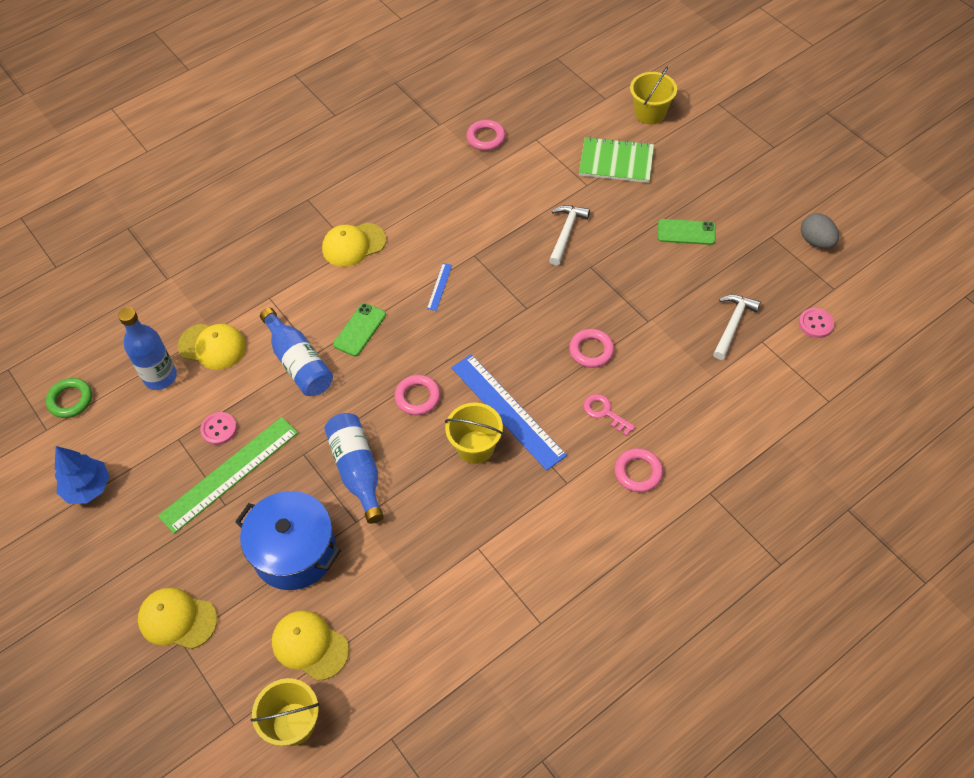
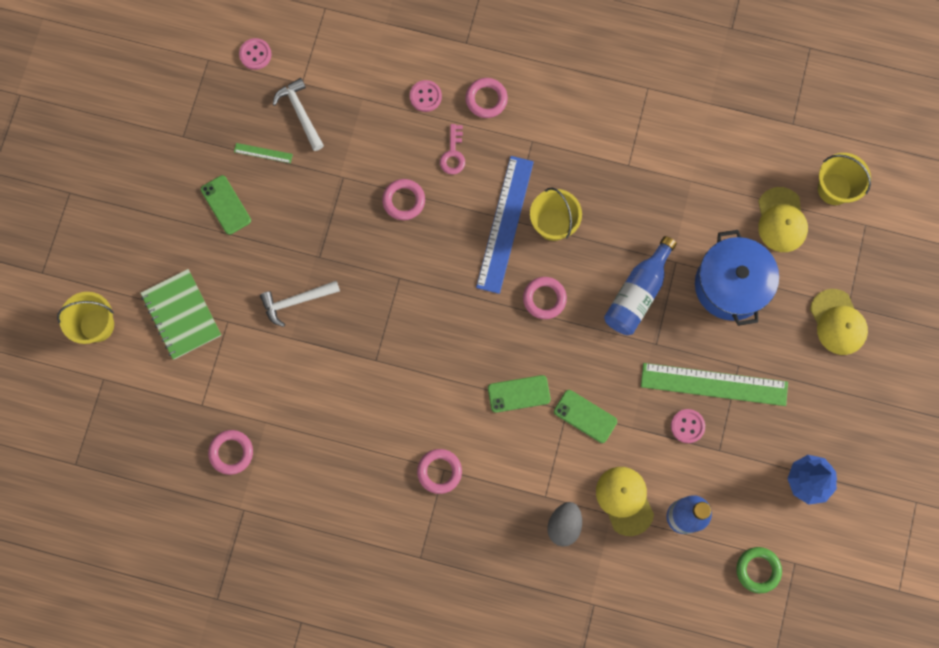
camera: 130 degrees left, 20 degrees up
blue bottle [260,308,333,396] -> green phone [554,390,617,443]
yellow cap [322,222,386,267] -> pink ring [417,449,462,494]
blue ruler [427,263,452,311] -> none
white hammer [713,295,761,360] -> white hammer turned 75 degrees clockwise [273,78,324,151]
grey egg [801,213,839,249] -> grey egg moved to [547,502,582,547]
none -> green ruler [234,143,293,163]
none -> pink button [410,80,442,112]

